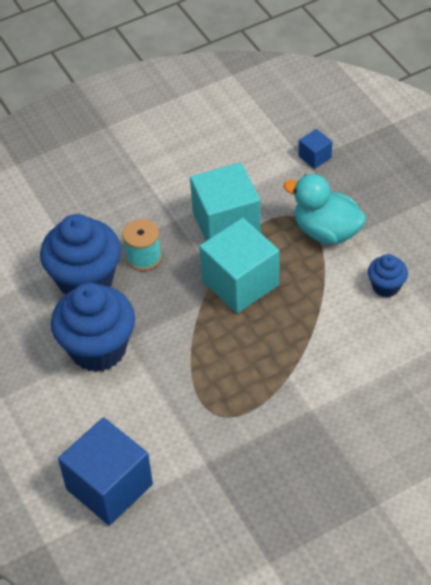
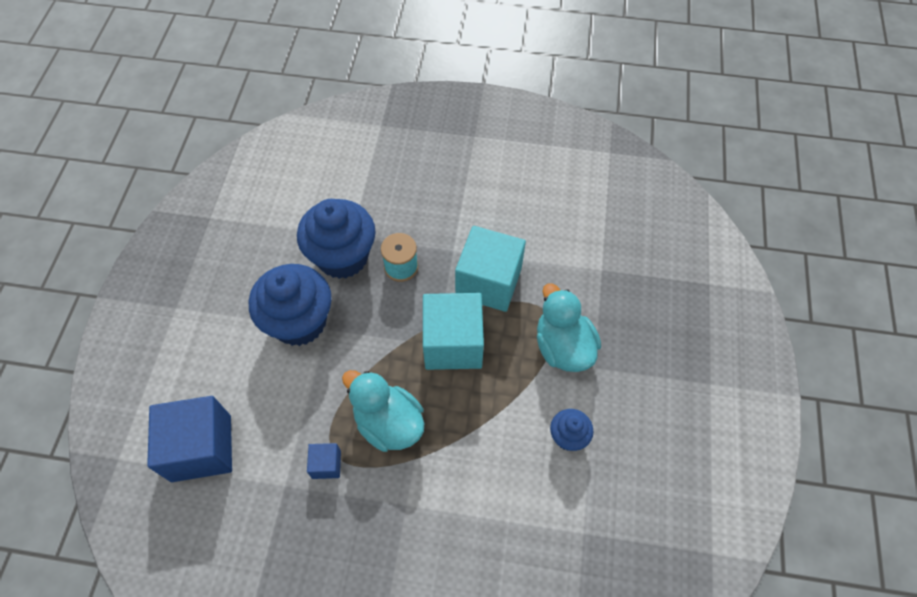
camera: 35 degrees right, 10 degrees up
blue cube [299,129,332,169] -> blue cube moved to [307,443,341,479]
none -> turquoise duck [342,370,424,452]

